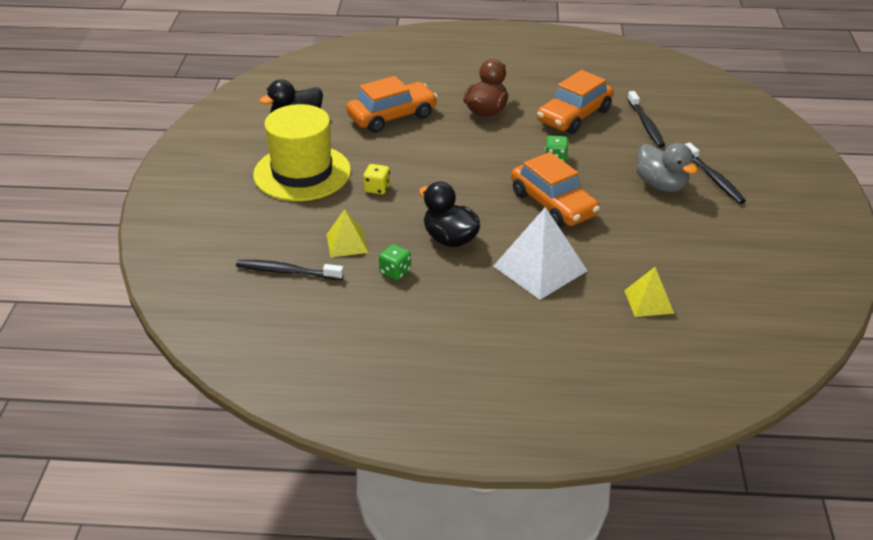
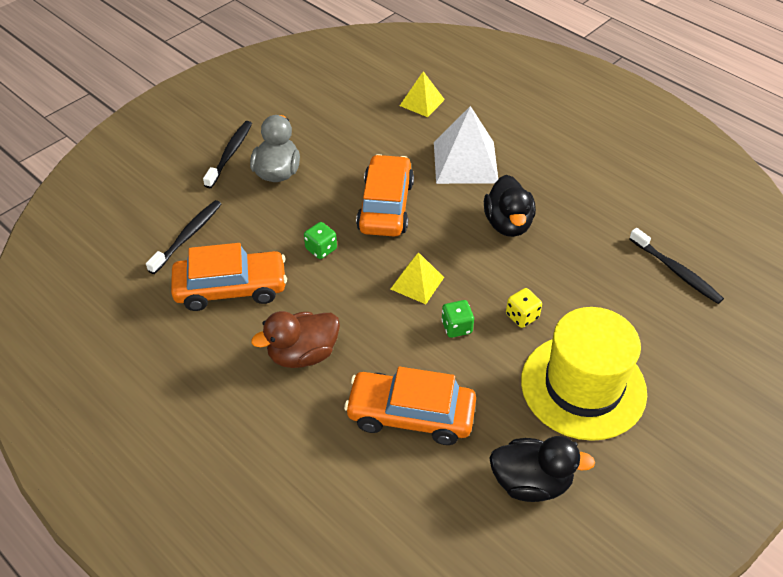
camera: 140 degrees left, 10 degrees up
yellow pyramid [326,209,368,257] -> yellow pyramid moved to [391,252,444,304]
green dice [379,244,411,280] -> green dice moved to [441,300,474,338]

